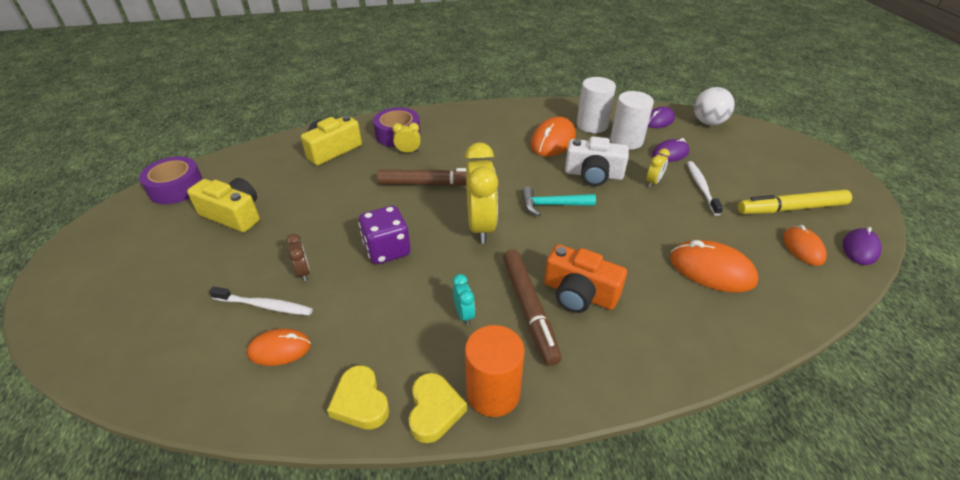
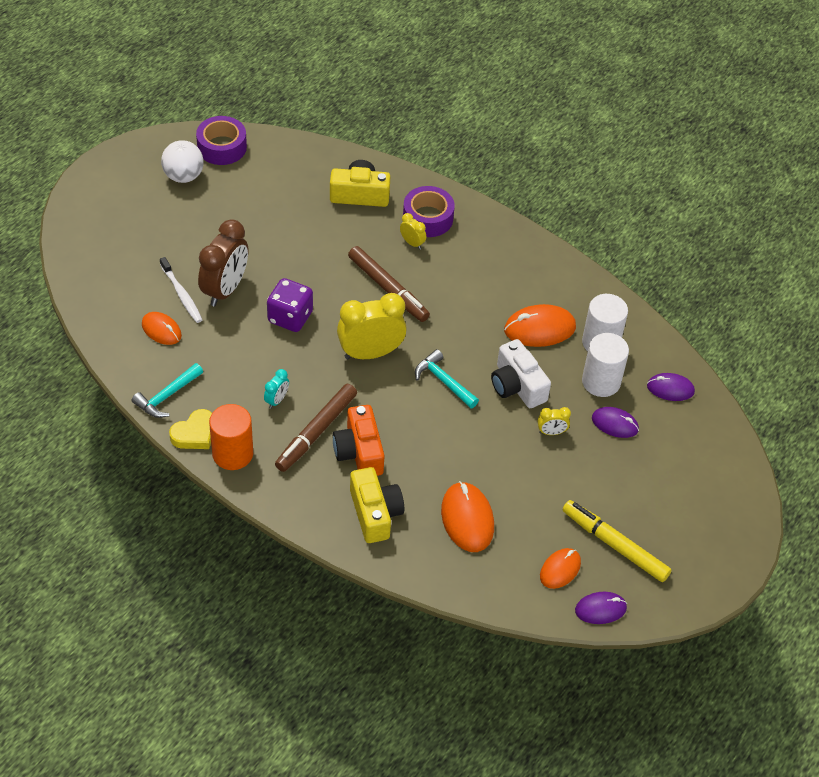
camera: 45 degrees right, 10 degrees up
yellow camera [187,178,260,232] -> yellow camera moved to [350,467,404,543]
brown clock [286,234,310,281] -> brown clock [198,219,248,306], size x2.19
yellow heart [327,365,390,430] -> turquoise hammer [132,363,203,418]
yellow clock [465,142,498,244] -> yellow clock turned 150 degrees counterclockwise [337,293,407,359]
white toothbrush [687,161,723,216] -> none
white ball [694,87,735,125] -> white ball moved to [161,140,204,183]

